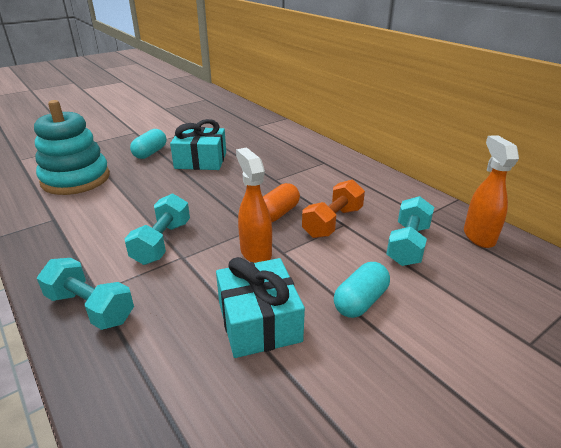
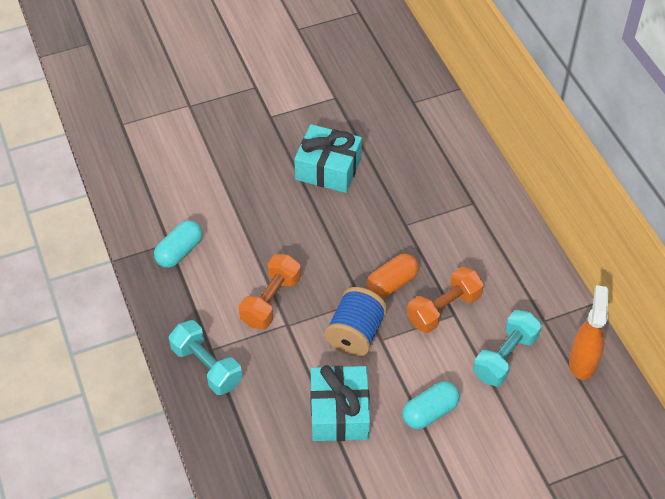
camera: 15 degrees right, 20 degrees up
turquoise stacking toy [34,100,110,195] -> none
turquoise dumbbell [125,194,190,265] -> orange dumbbell [239,254,301,329]
turquoise capsule [130,129,167,159] -> turquoise capsule moved to [154,220,202,268]
orange spray bottle [236,148,272,263] -> blue spool [325,287,387,357]

